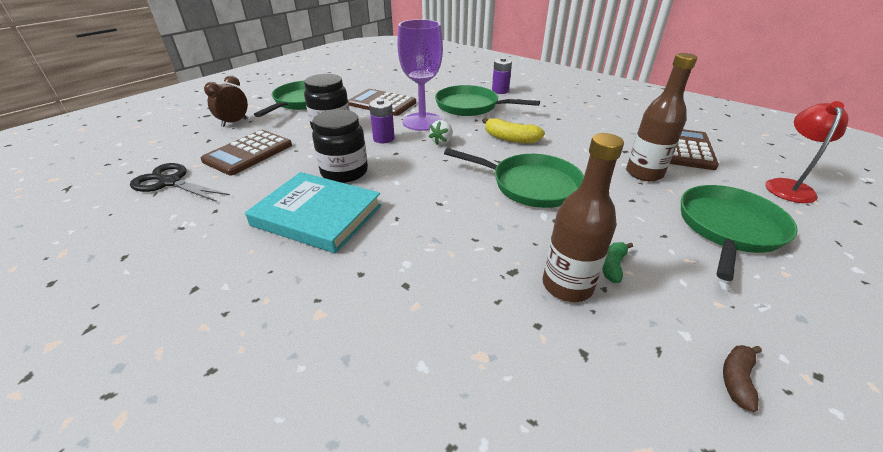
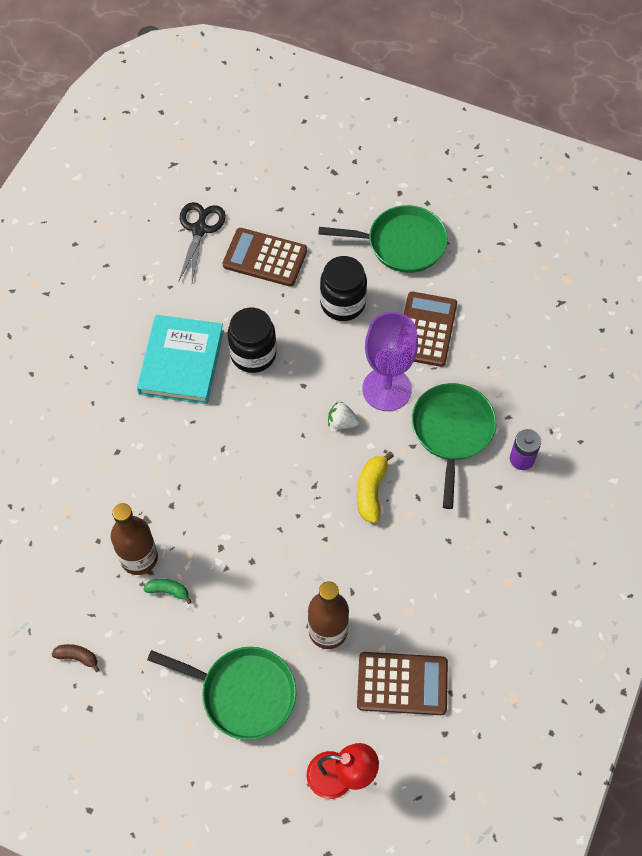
camera: 75 degrees right, 25 degrees up
brown clock [204,76,248,127] -> none
purple battery [369,99,395,143] -> none
green pan [444,148,584,208] -> none

